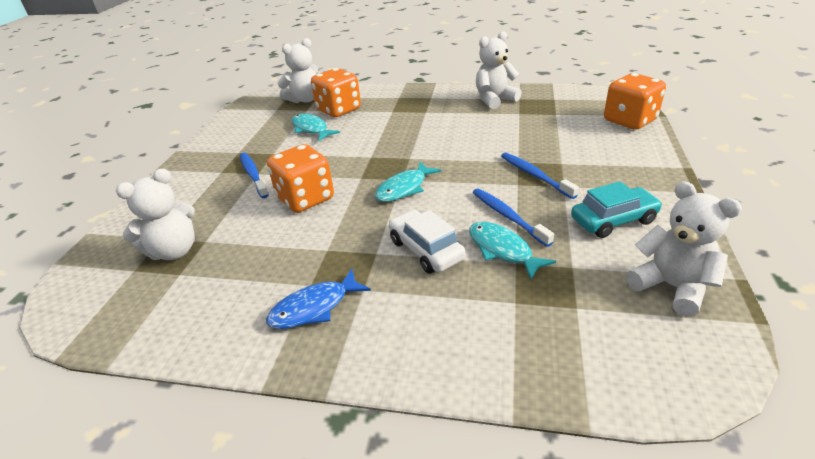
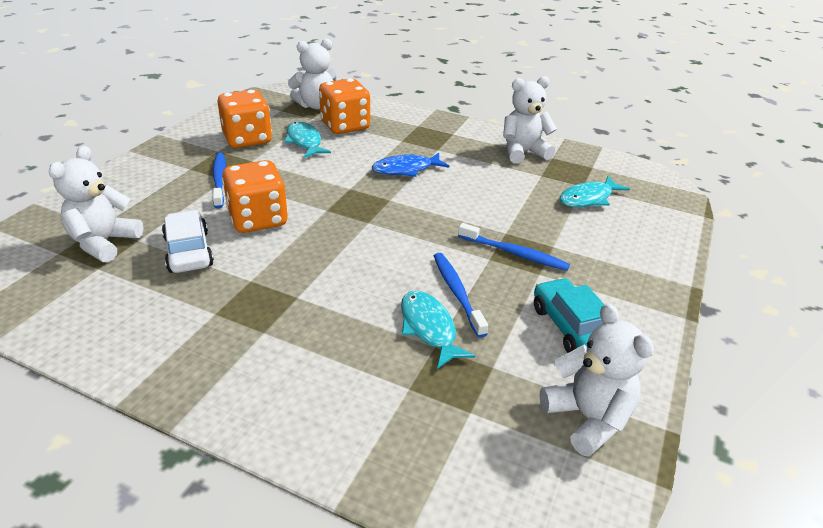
camera: 10 degrees right, 0 degrees up
white teddy bear [116,168,195,260] -> white teddy bear turned 135 degrees clockwise [49,146,143,263]
blue fish [266,269,371,329] -> blue fish moved to [372,153,449,177]
turquoise fish [375,162,442,202] -> turquoise fish moved to [560,176,630,207]
white car [389,210,466,274] -> white car moved to [162,210,214,273]
blue toothbrush [501,153,579,199] -> blue toothbrush turned 135 degrees clockwise [458,223,570,271]
turquoise car [571,181,663,238] -> turquoise car turned 105 degrees counterclockwise [534,278,605,353]
orange dice [604,73,666,130] -> orange dice moved to [217,90,272,148]

